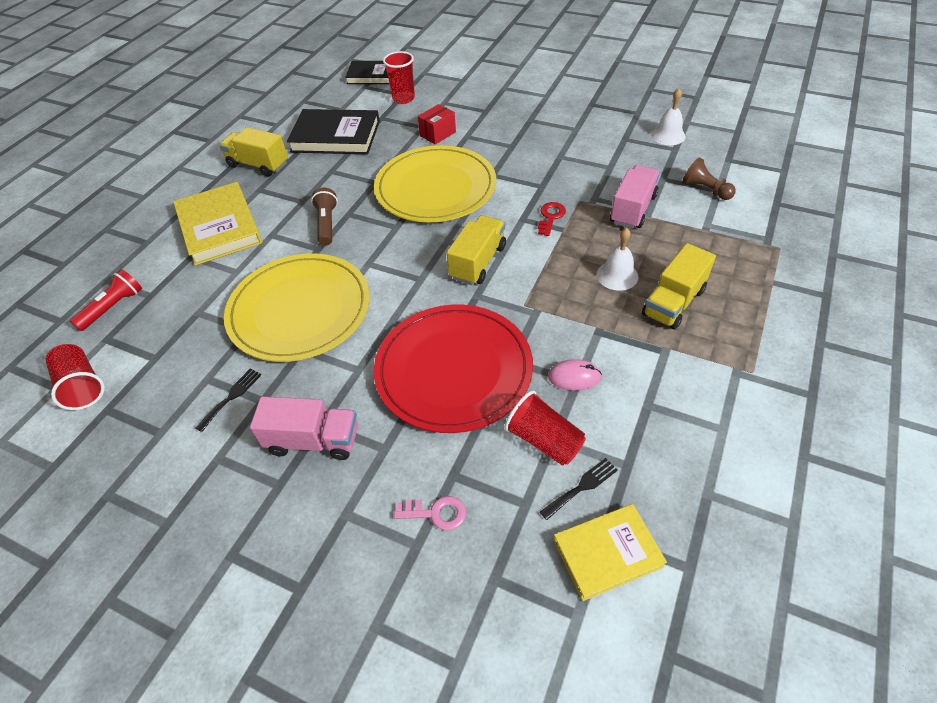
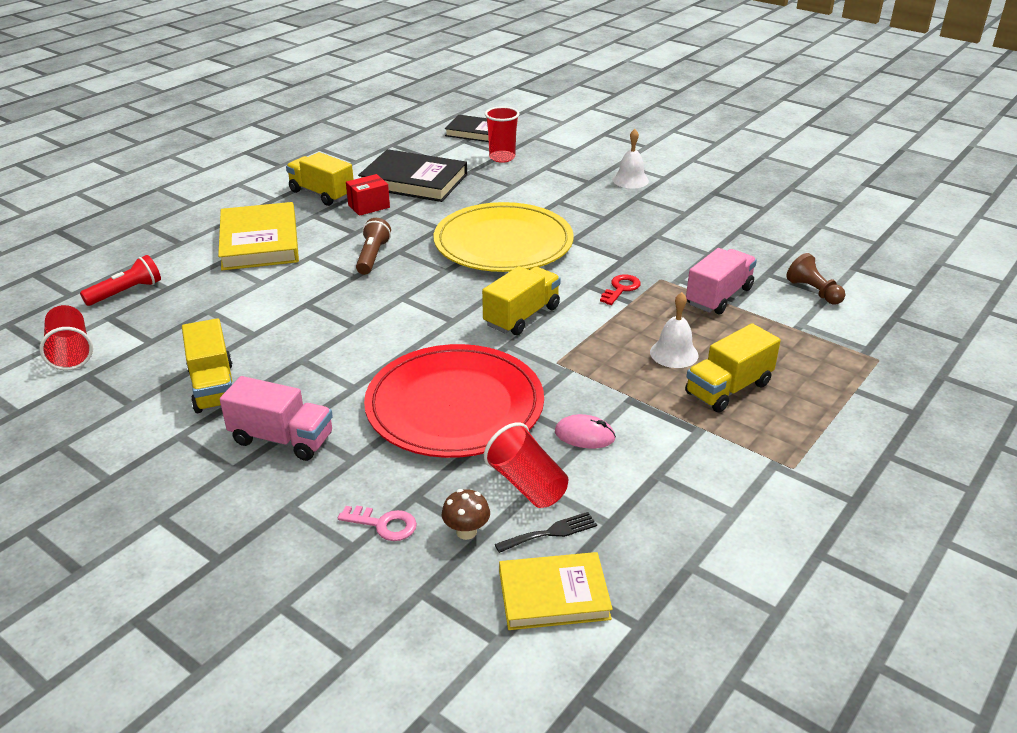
camera: 10 degrees right, 15 degrees down
black fork [196,368,262,432] -> yellow truck [182,318,233,413]
yellow plate [224,253,370,362] -> none
red box [418,104,456,144] -> red box moved to [346,174,390,216]
white bell [651,88,686,145] -> white bell moved to [613,129,649,188]
none -> brown mushroom [442,489,490,540]

